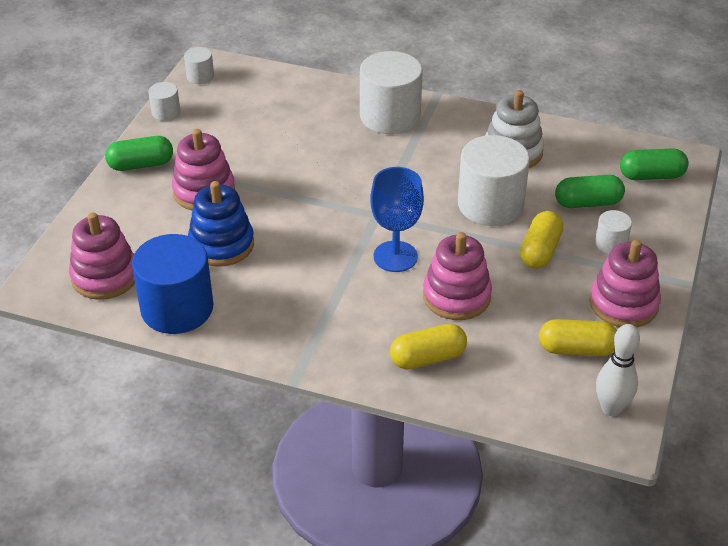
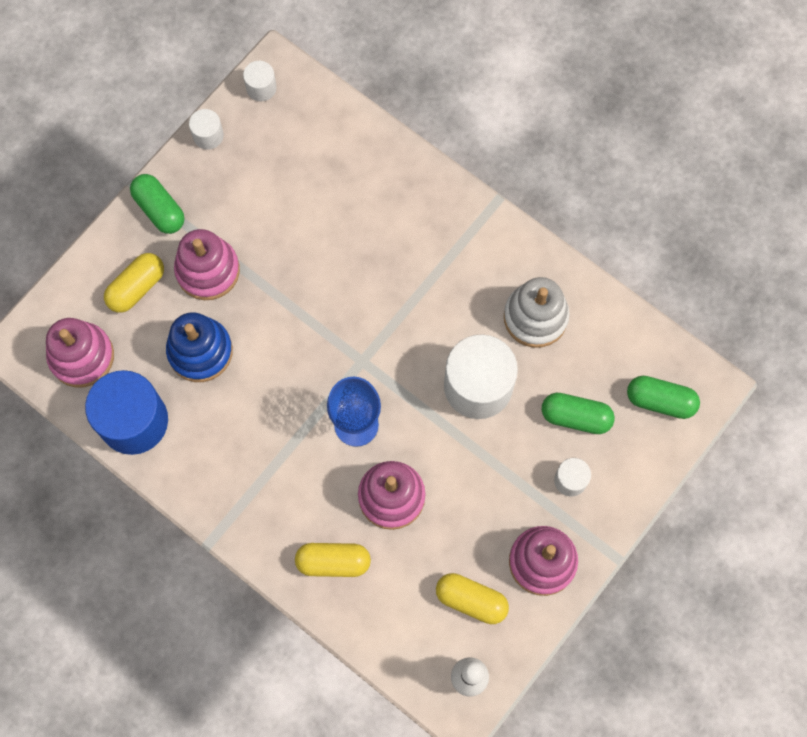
camera: 20 degrees right, 30 degrees up
green capsule [105,136,173,171] -> green capsule turned 45 degrees clockwise [130,174,184,234]
white cylinder [360,51,423,134] -> none
yellow capsule [520,211,563,269] -> yellow capsule moved to [104,253,164,313]

